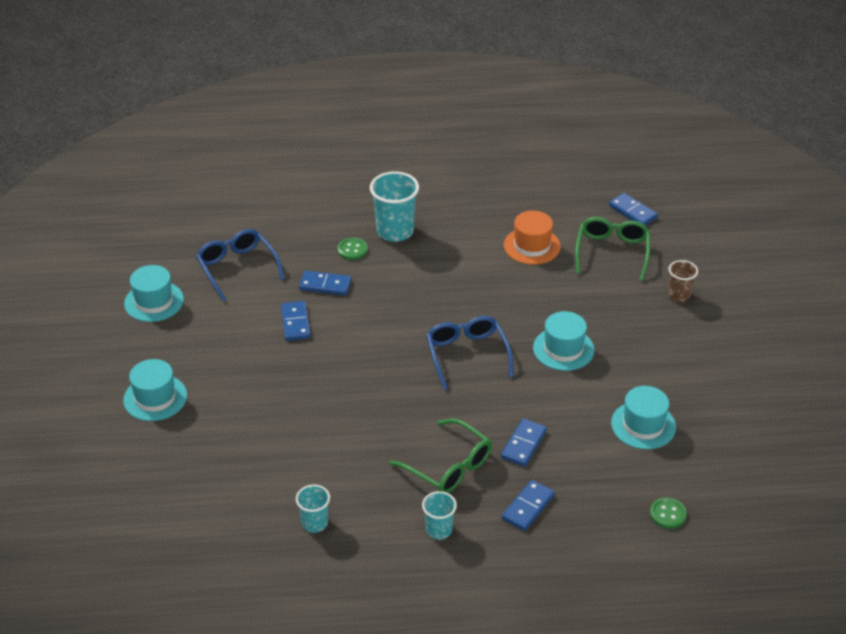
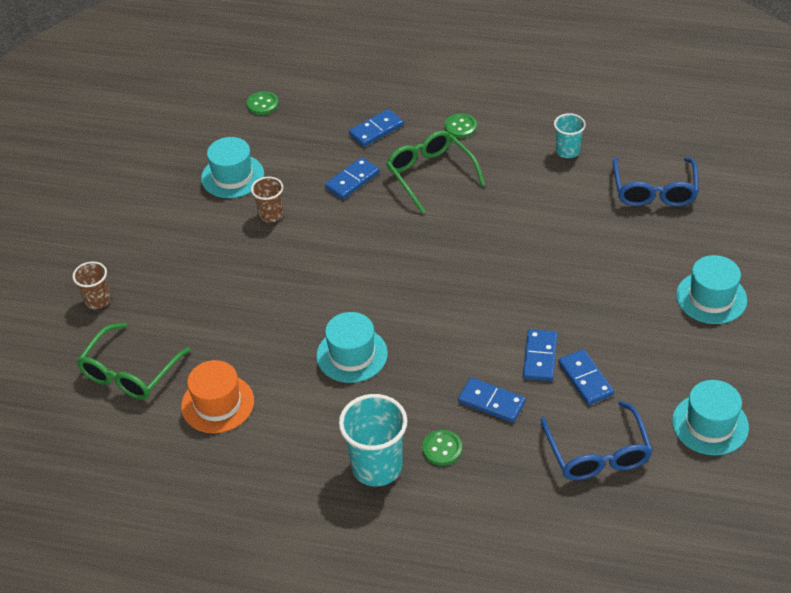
camera: 160 degrees left, 5 degrees up
turquoise cup [422,491,457,540] -> green button [445,113,477,138]
blue glasses [426,316,514,390] -> blue glasses moved to [613,157,699,207]
turquoise hat [533,311,594,371] -> turquoise hat moved to [316,312,388,383]
blue domino [609,193,658,225] -> blue domino moved to [558,349,614,405]
none -> brown cup [251,177,283,223]

